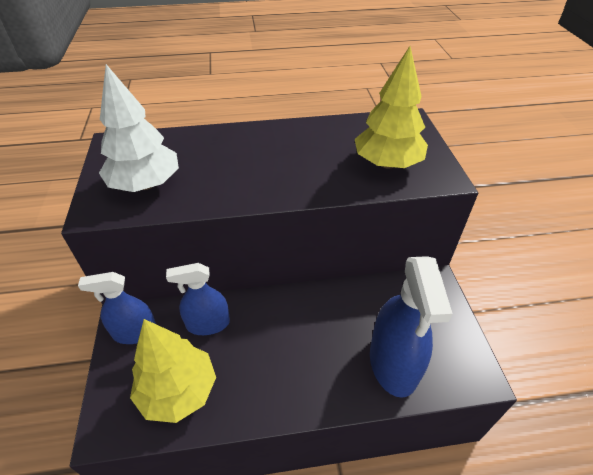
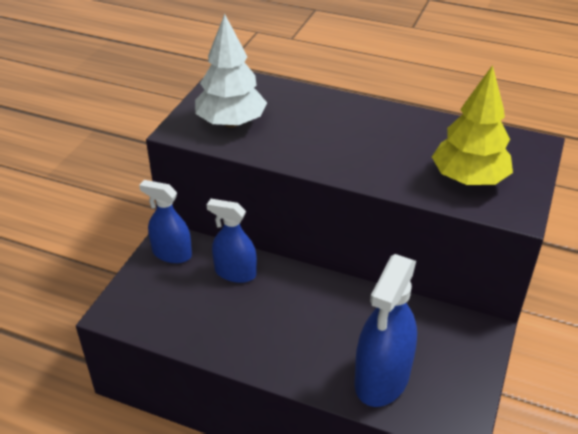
camera: 30 degrees right, 5 degrees down
yellow tree [130,319,216,423] -> none

